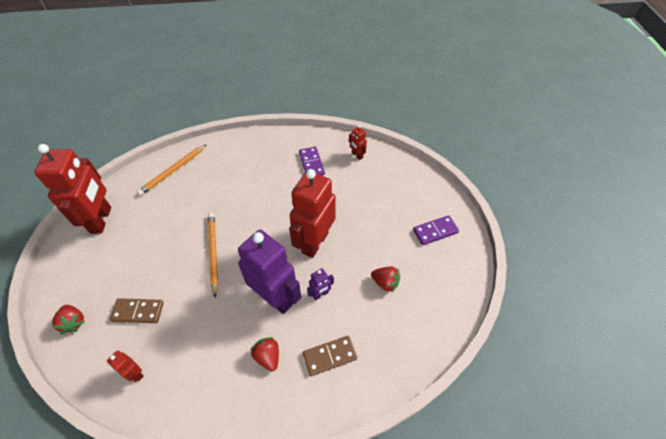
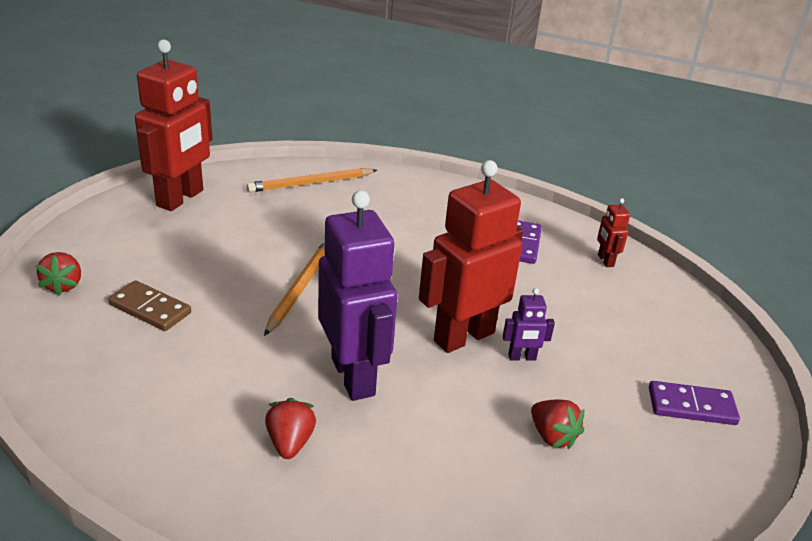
camera: 25 degrees right, 20 degrees down
red robot [107,351,144,382] -> none
brown domino [303,336,357,376] -> none
purple robot [307,268,334,300] -> purple robot moved to [503,288,555,361]

